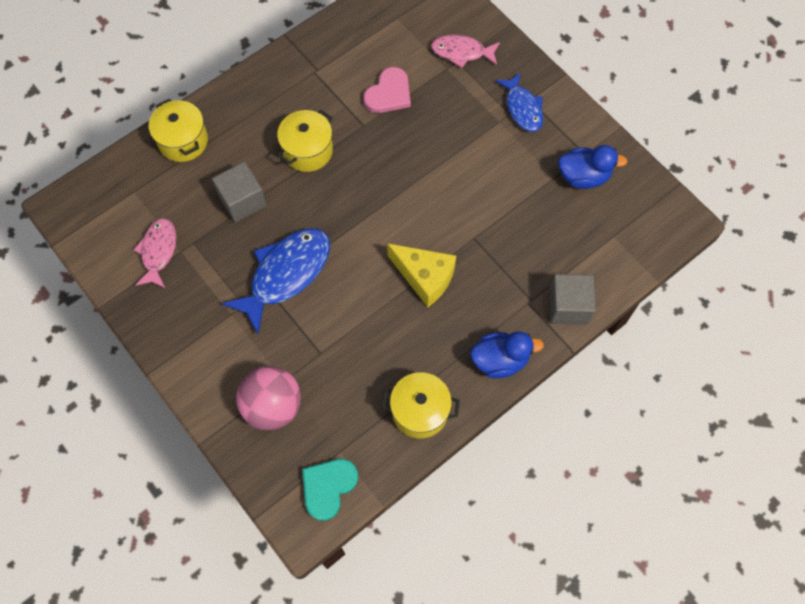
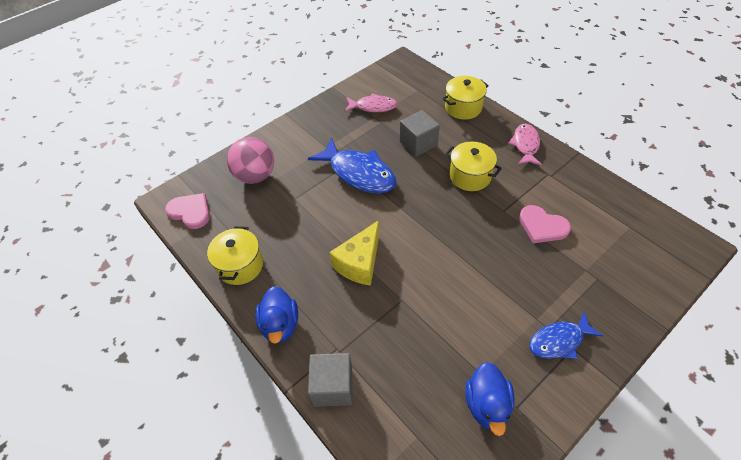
camera: 90 degrees right, 15 degrees down
turquoise heart [302,459,358,521] -> pink heart [165,193,210,229]
pink fish [431,34,500,68] -> pink fish moved to [509,124,542,165]

